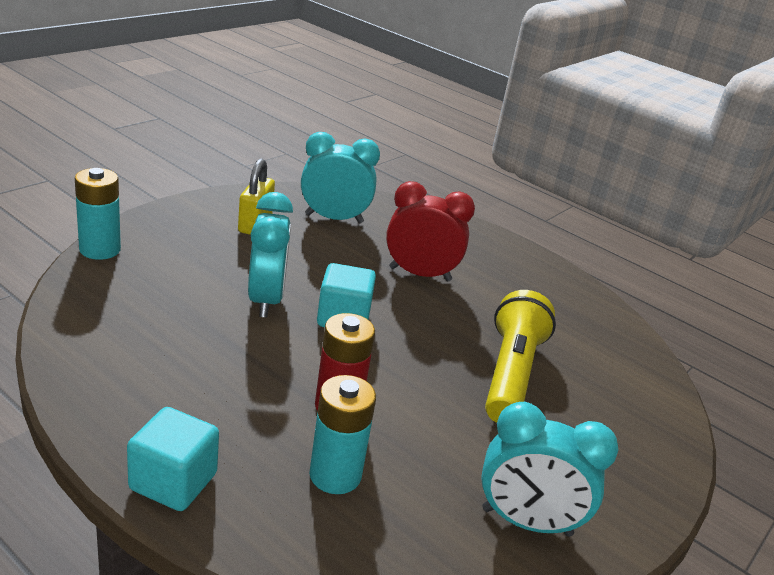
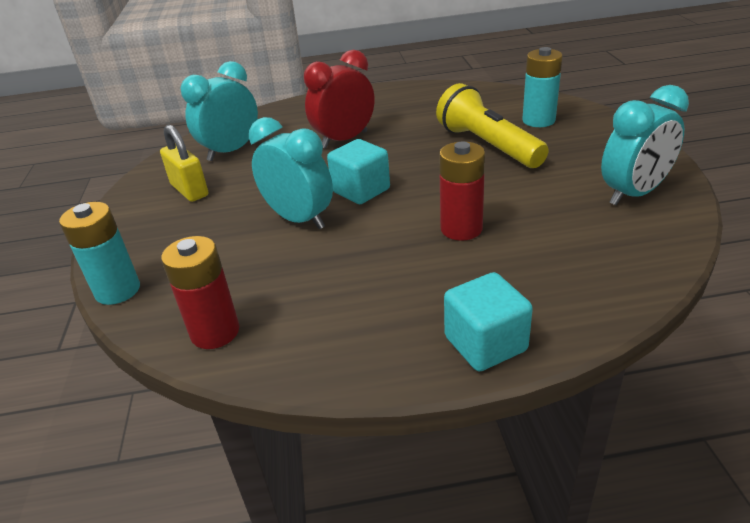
camera: 40 degrees left, 5 degrees up
turquoise battery [309,375,376,494] -> turquoise battery moved to [522,47,563,127]
none -> red battery [161,236,239,349]

